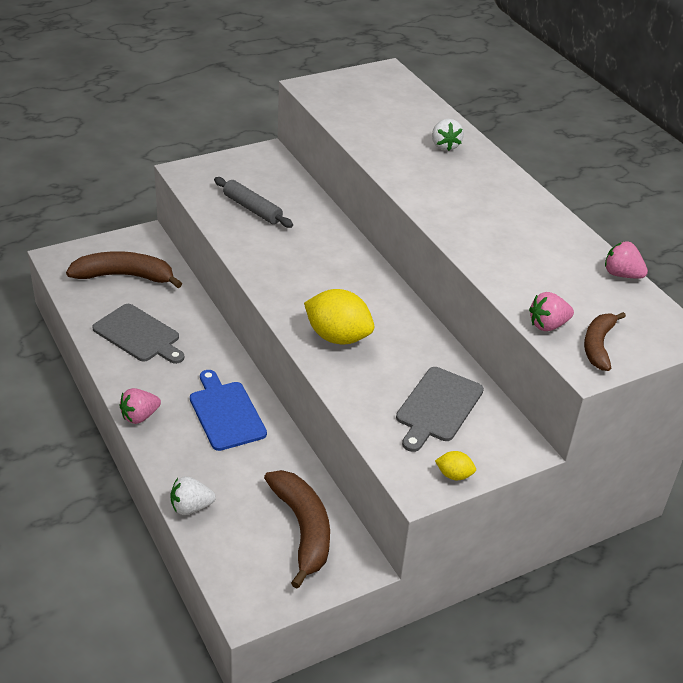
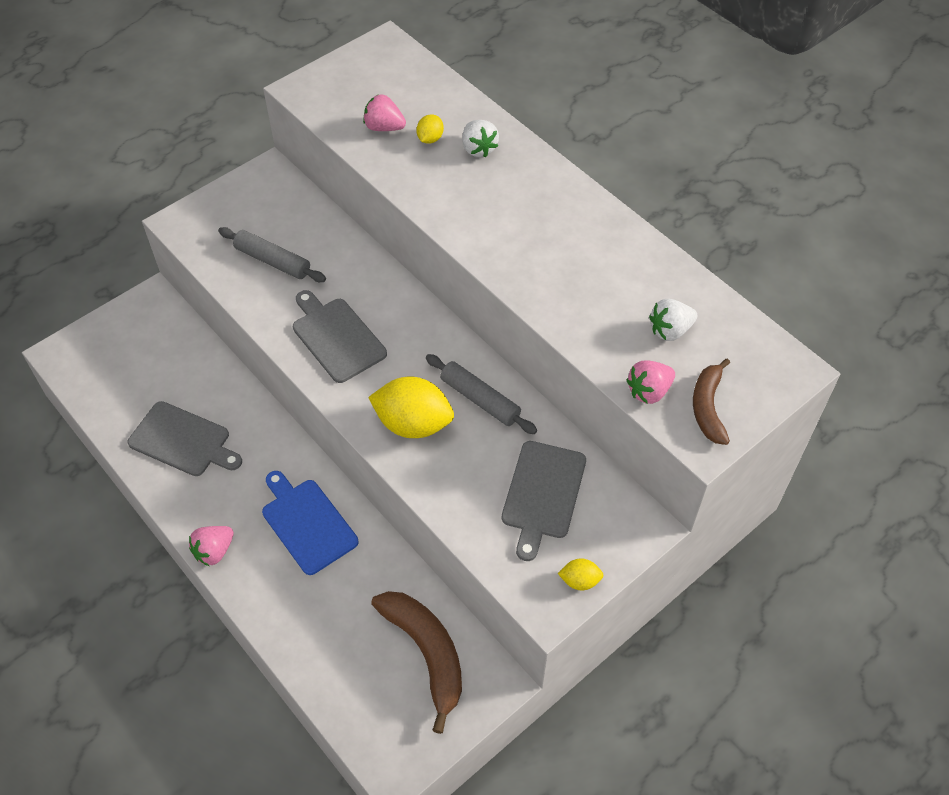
camera: 10 degrees left, 15 degrees up
brown banana [66,251,182,288] -> none
white strawberry [171,476,216,515] -> white strawberry moved to [649,299,698,341]
pink strawberry [605,242,648,279] -> pink strawberry moved to [363,94,406,131]
none -> grey cutting board [293,290,387,383]
none -> yellow lemon [416,114,444,144]
none -> grey rolling pin [426,354,537,434]

